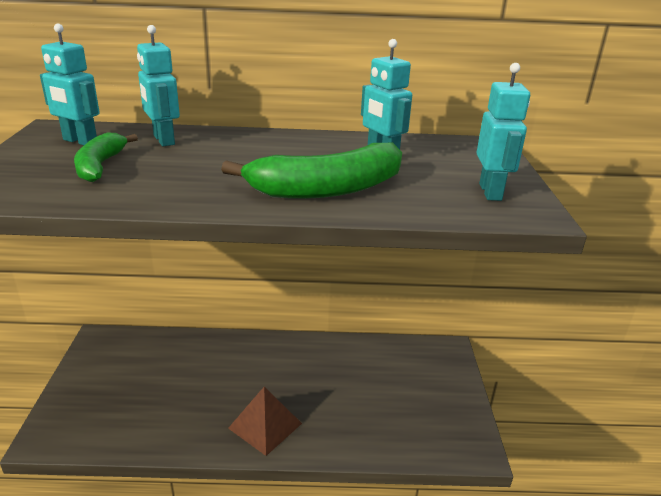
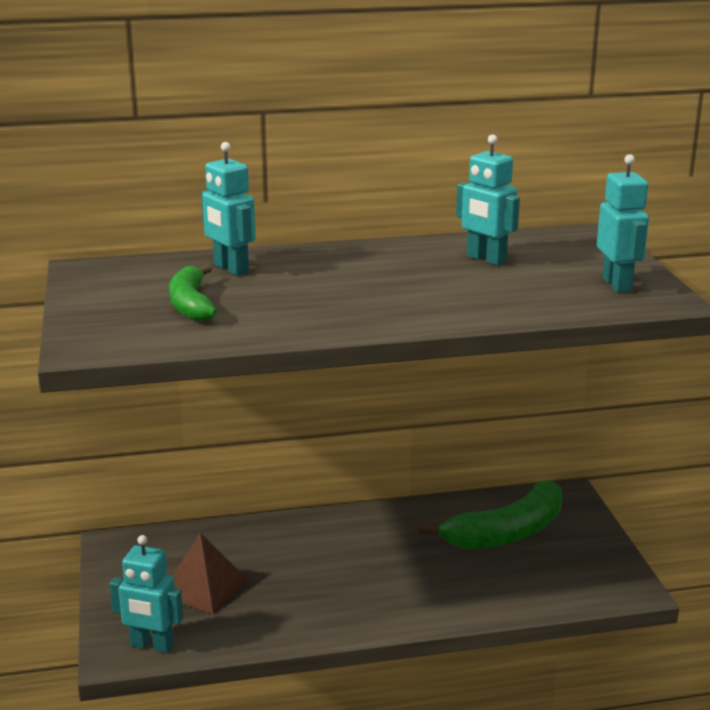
camera: 10 degrees left, 5 degrees down
turquoise robot [40,24,99,145] -> turquoise robot moved to [110,535,183,653]
green banana [221,143,402,199] -> green banana moved to [420,480,563,550]
brown pyramid [228,387,302,456] -> brown pyramid moved to [172,533,247,614]

